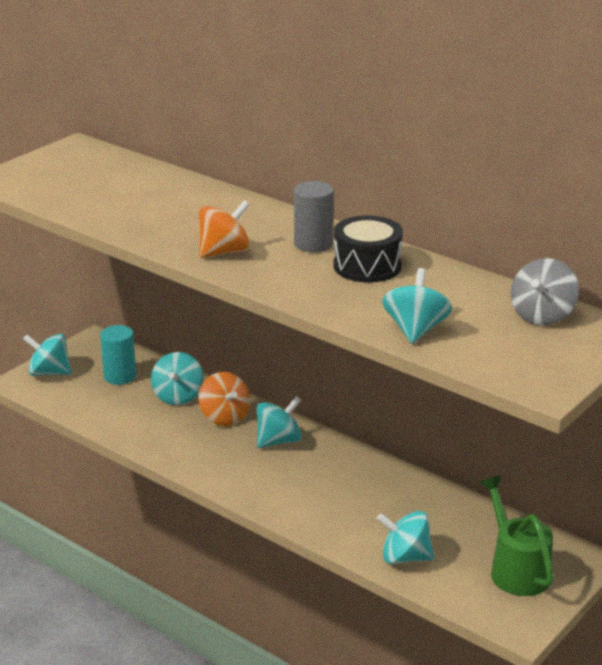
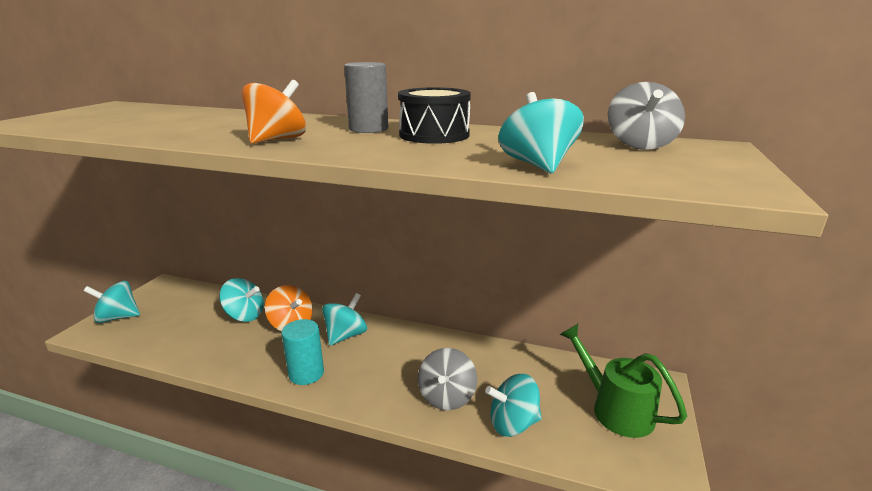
camera: 20 degrees left, 5 degrees down
turquoise cylinder [100,325,136,385] -> turquoise cylinder moved to [281,319,324,385]
turquoise spinning top [151,352,204,405] -> turquoise spinning top turned 60 degrees counterclockwise [219,278,264,322]
none -> grey spinning top [418,348,477,410]

